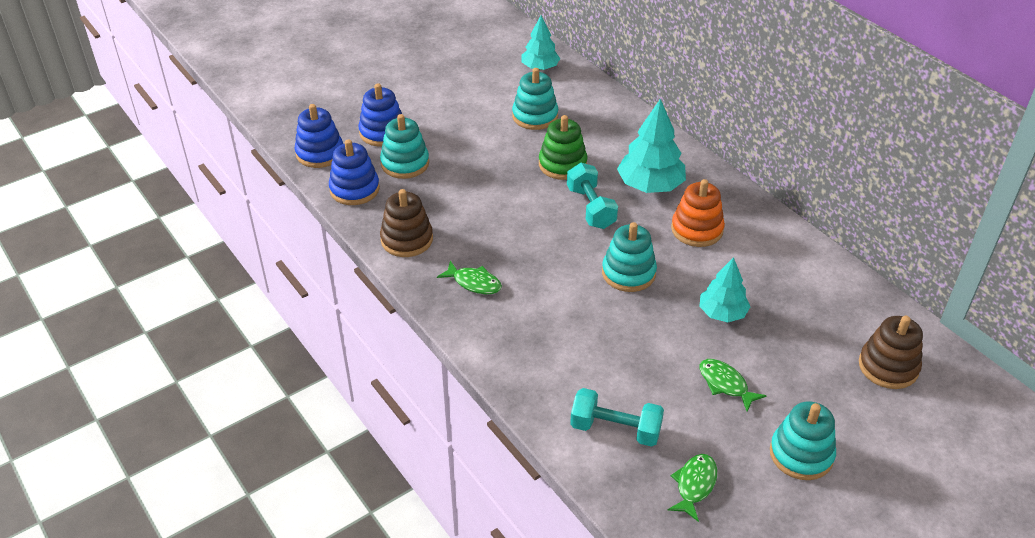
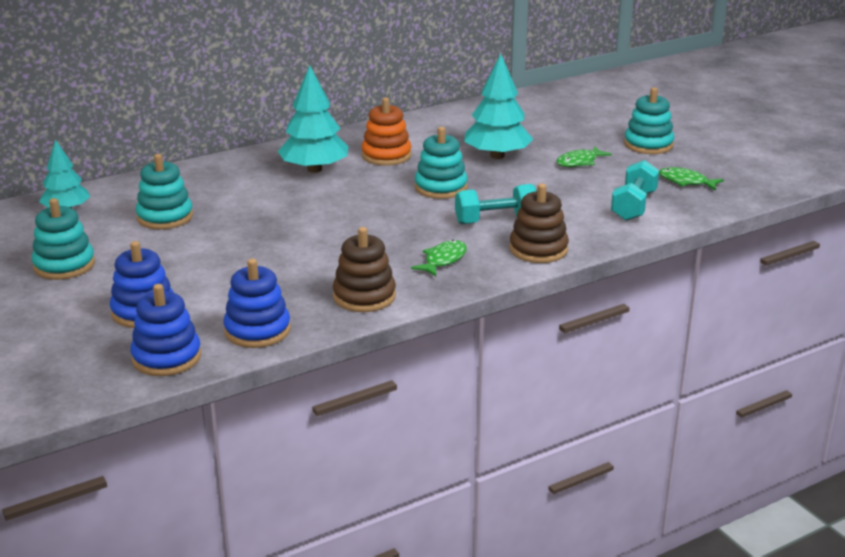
camera: 85 degrees left, 15 degrees down
turquoise stacking toy [380,114,429,179] -> turquoise stacking toy moved to [32,198,95,280]
green stacking toy [539,115,587,180] -> none
turquoise dumbbell [567,163,618,229] -> turquoise dumbbell moved to [455,184,536,224]
turquoise tree [699,257,750,322] -> turquoise tree [464,54,533,159], size x1.54
brown stacking toy [859,315,923,389] -> brown stacking toy moved to [509,184,569,263]

